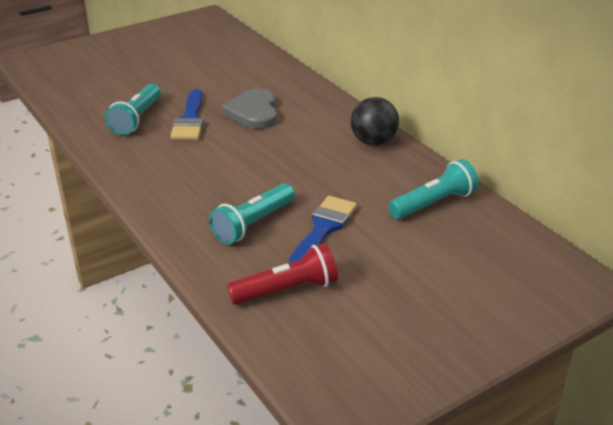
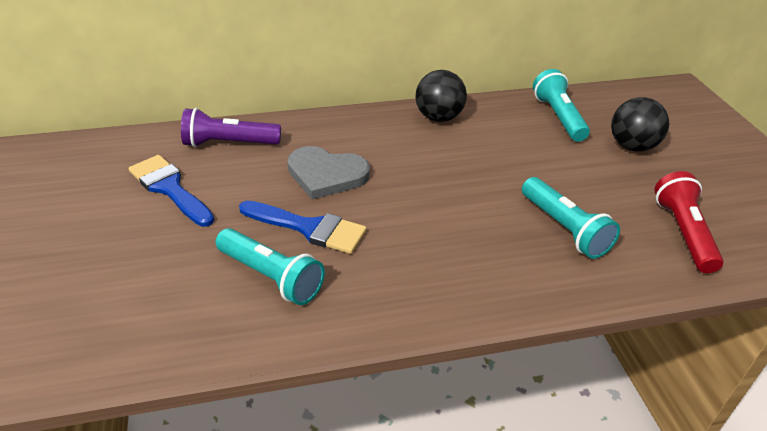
camera: 70 degrees left, 5 degrees up
blue brush [289,196,357,263] -> blue brush moved to [129,155,214,227]
none -> purple flashlight [181,108,281,147]
none -> black ball [611,97,669,151]

